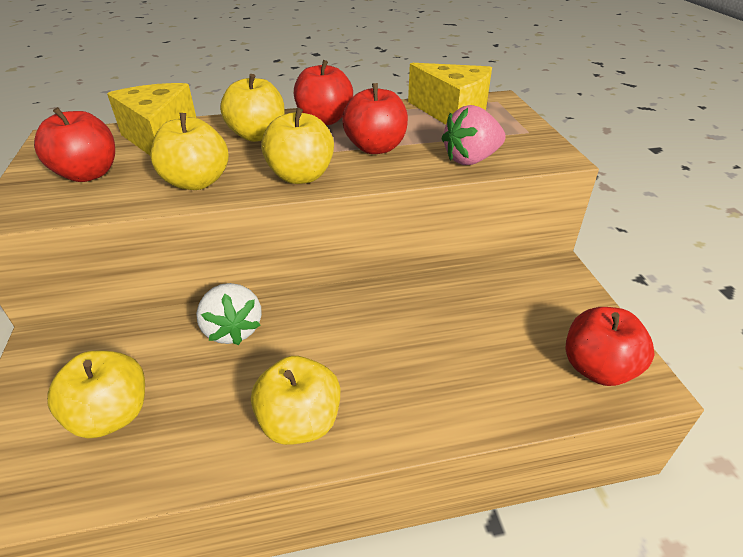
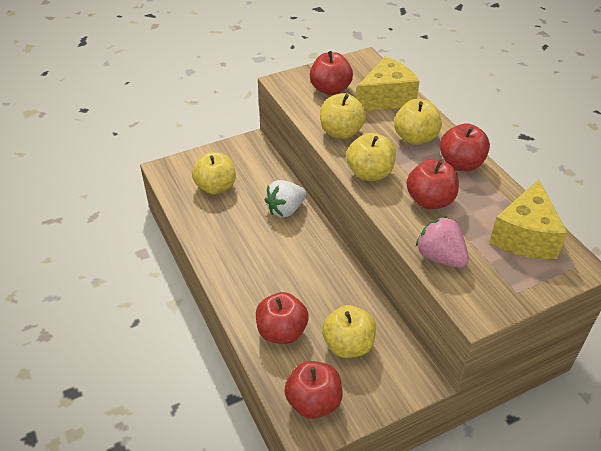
camera: 75 degrees right, 5 degrees up
yellow apple [251,356,340,445] -> yellow apple moved to [322,305,376,358]
none -> red apple [256,292,309,344]

